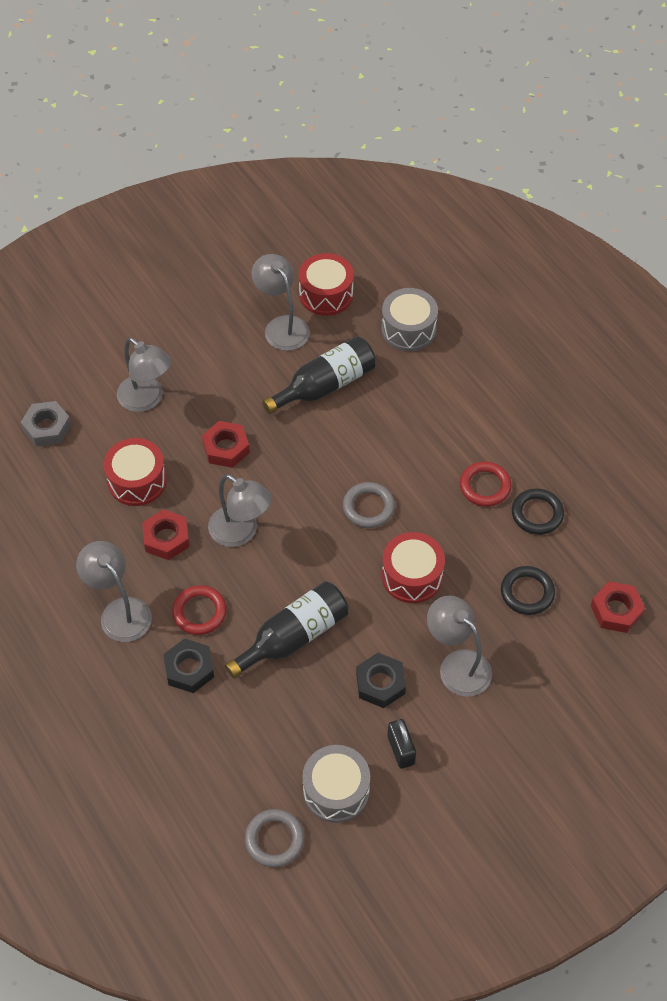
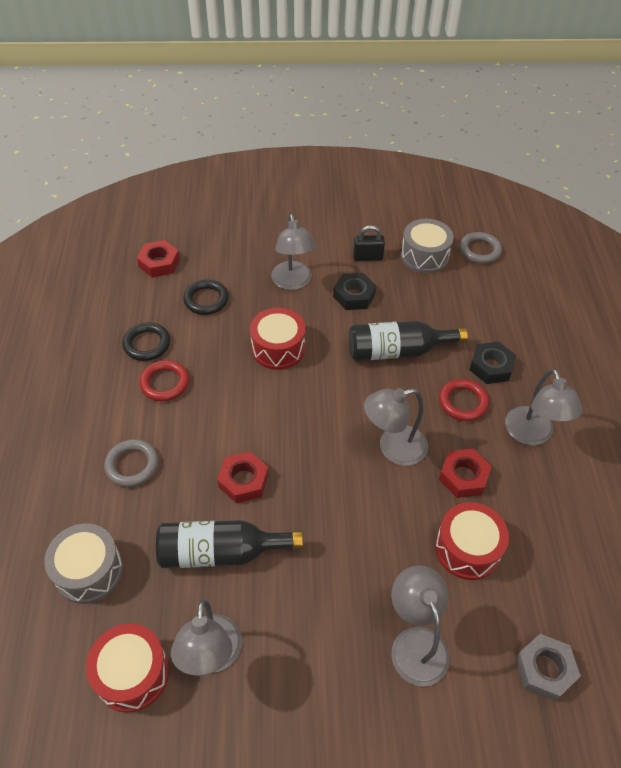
camera: 150 degrees left, 5 degrees down
red nut [202,421,250,468] -> red nut moved to [217,451,269,503]
grey lamp [208,474,272,547] -> grey lamp turned 90 degrees counterclockwise [364,388,428,466]
grey ring [343,482,395,528] -> grey ring moved to [104,439,159,487]
black padlock [387,719,416,769] -> black padlock turned 75 degrees clockwise [353,225,385,261]

